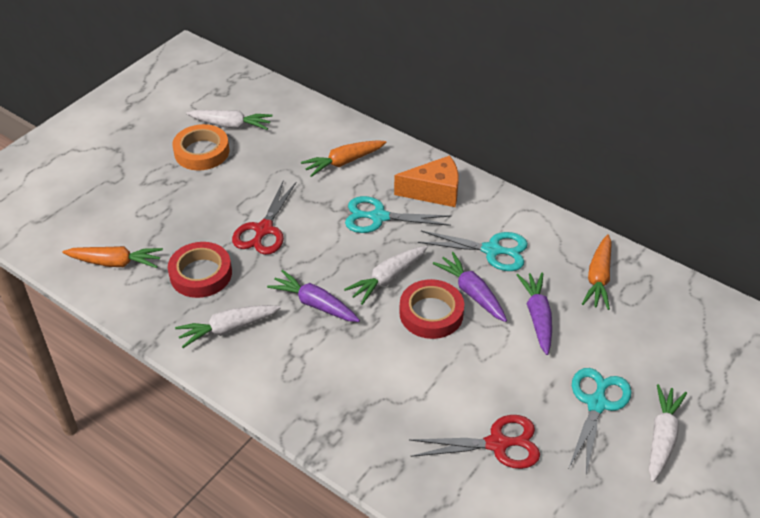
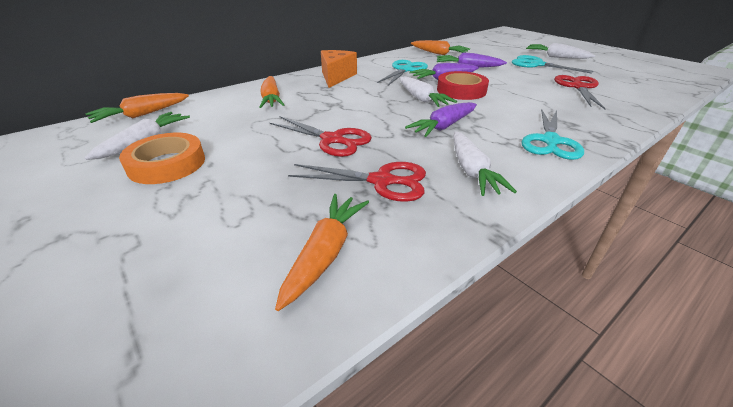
camera: 75 degrees left, 10 degrees down
red tape [168,242,232,298] -> red scissors [288,162,426,202]
turquoise scissors [345,196,451,233] -> turquoise scissors moved to [521,109,584,160]
none -> orange carrot [86,93,189,123]

